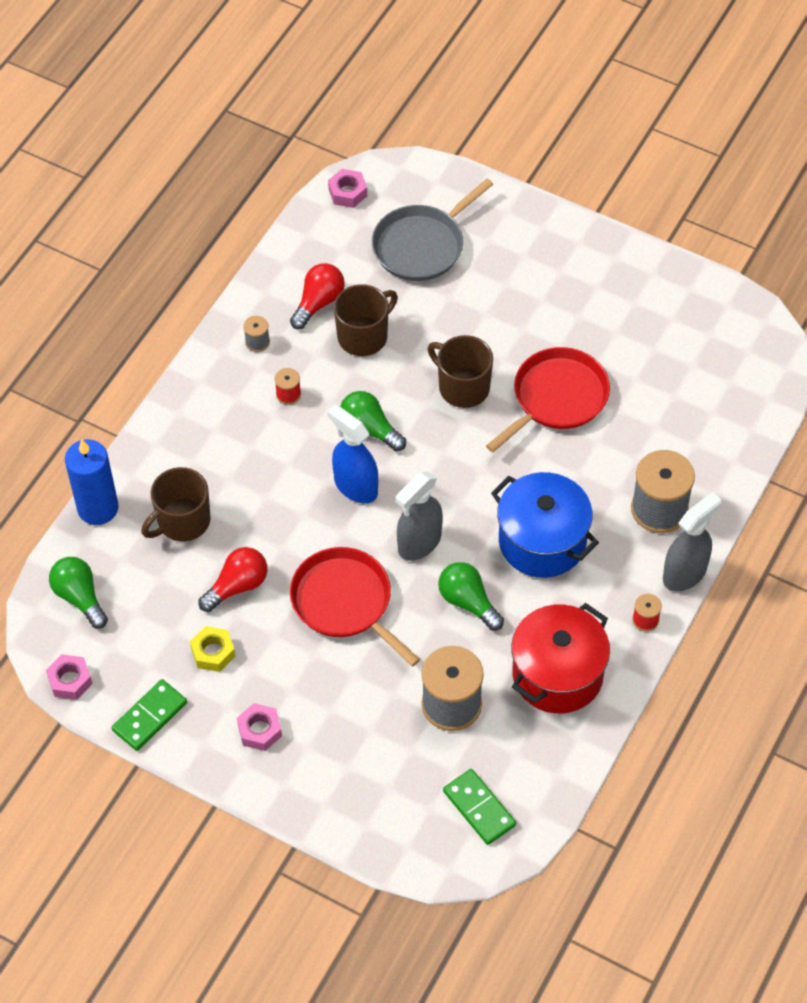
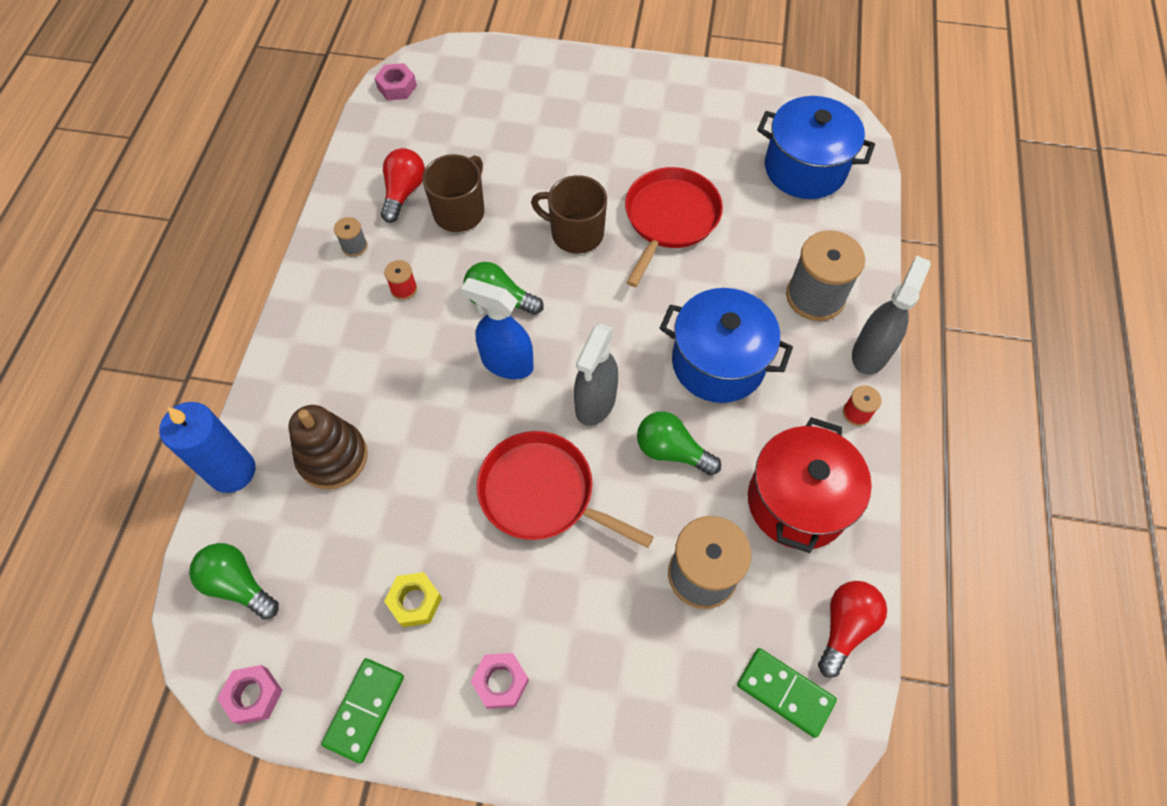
camera: 20 degrees left, 5 degrees up
brown mug [141,467,211,542] -> brown stacking toy [289,405,368,489]
red light bulb [198,547,267,612] -> red light bulb moved to [818,581,887,678]
grey pan [372,179,493,281] -> none
none -> blue pot [757,96,875,199]

